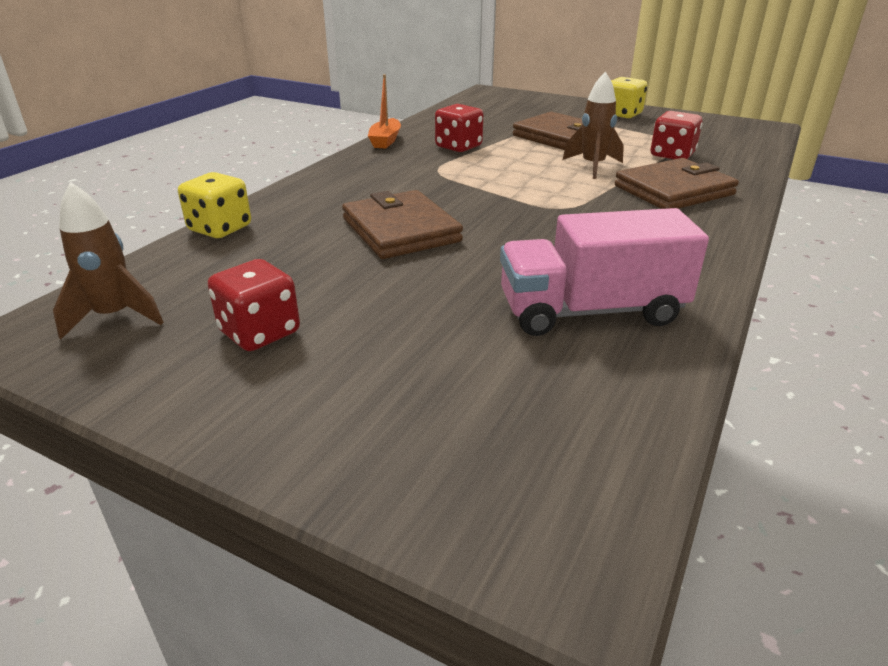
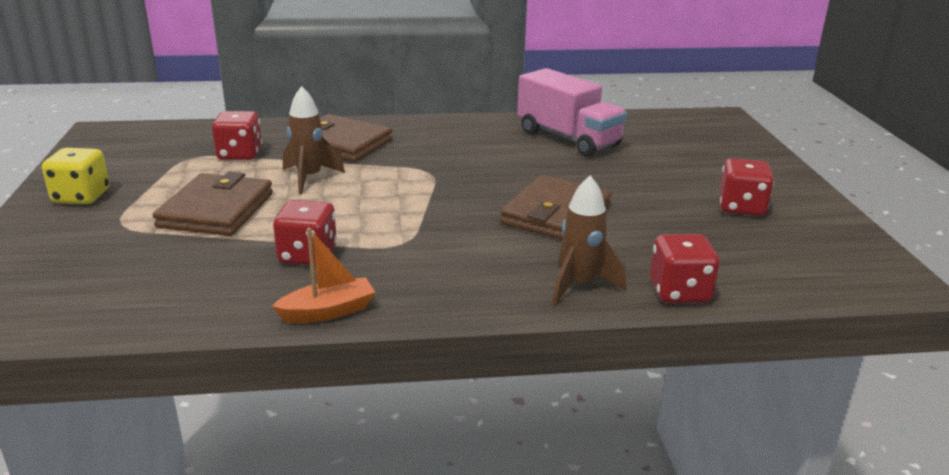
camera: 125 degrees left, 5 degrees down
brown rocket [53,182,164,339] -> brown rocket moved to [552,175,626,305]
yellow dice [178,172,251,238] -> red dice [650,234,720,303]

